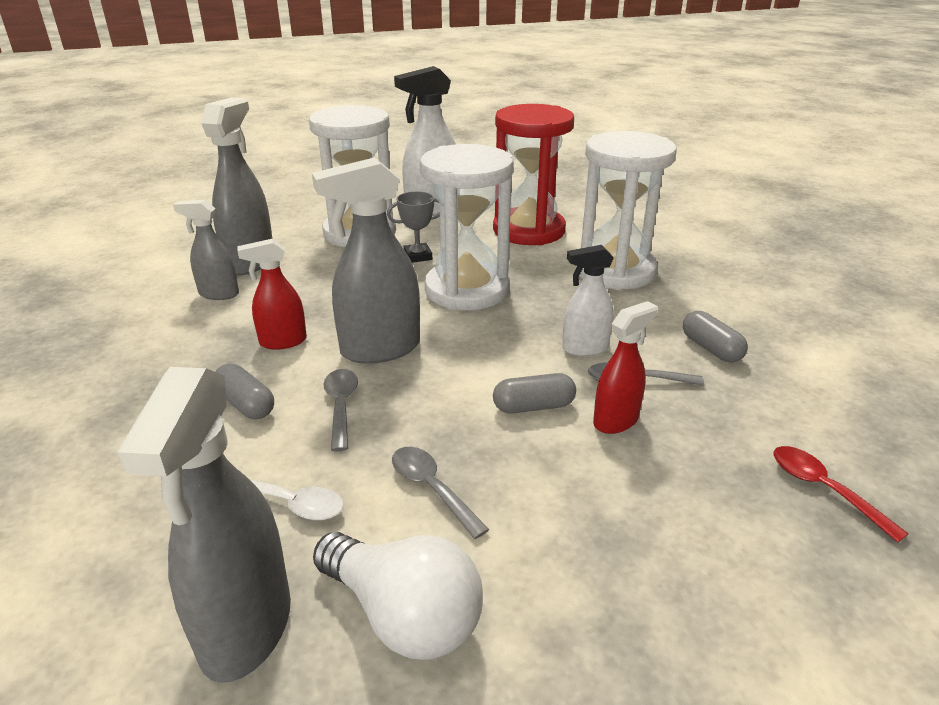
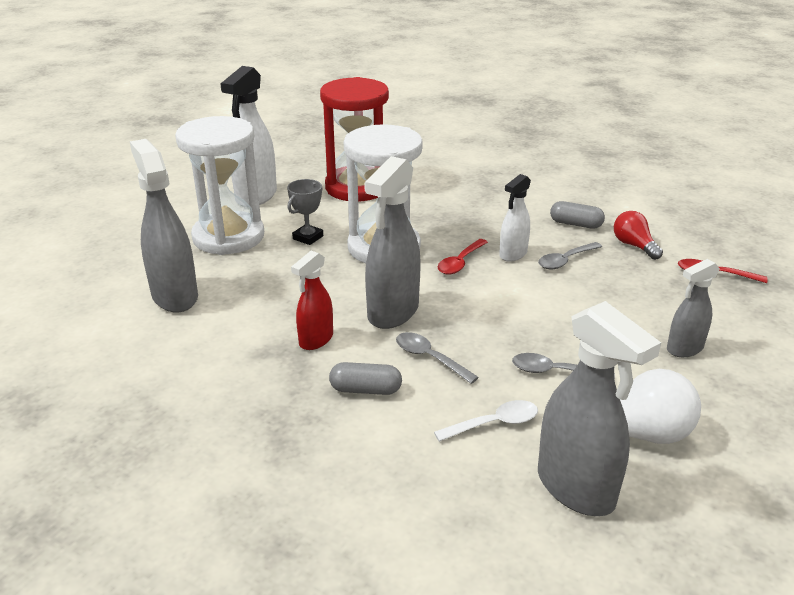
camera: 40 degrees left, 0 degrees up
grey spray bottle [173,200,239,300] -> grey spray bottle moved to [667,259,720,357]
grey capsule [493,373,576,413] -> none
white hourglass [575,131,677,290] -> none
red spray bottle [593,301,658,434] -> none
none -> red spoon [437,239,488,274]
none -> red light bulb [614,211,663,260]

